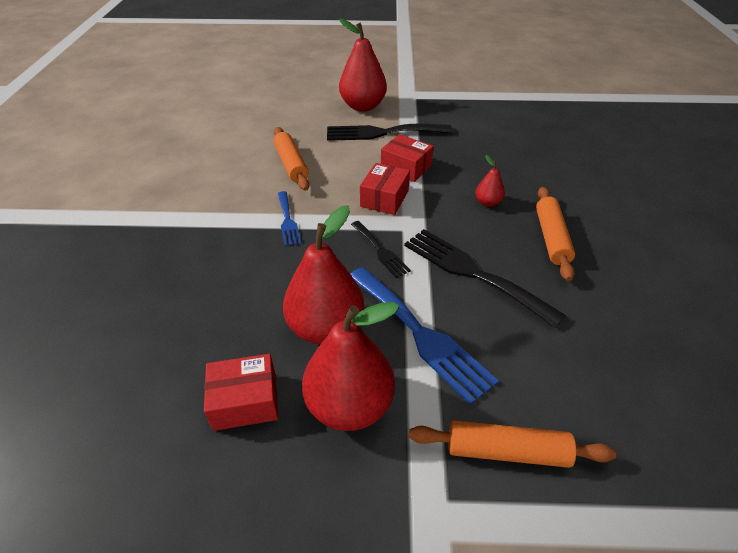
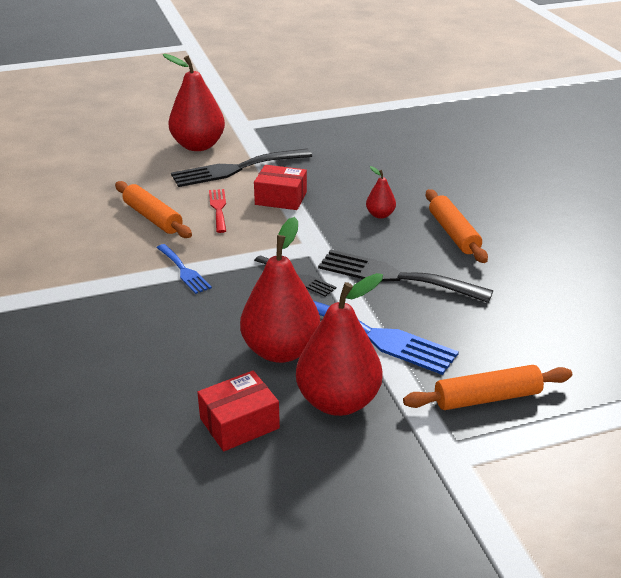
camera: 20 degrees left, 10 degrees down
red box [360,163,410,215] -> none
none -> red fork [209,189,226,233]

